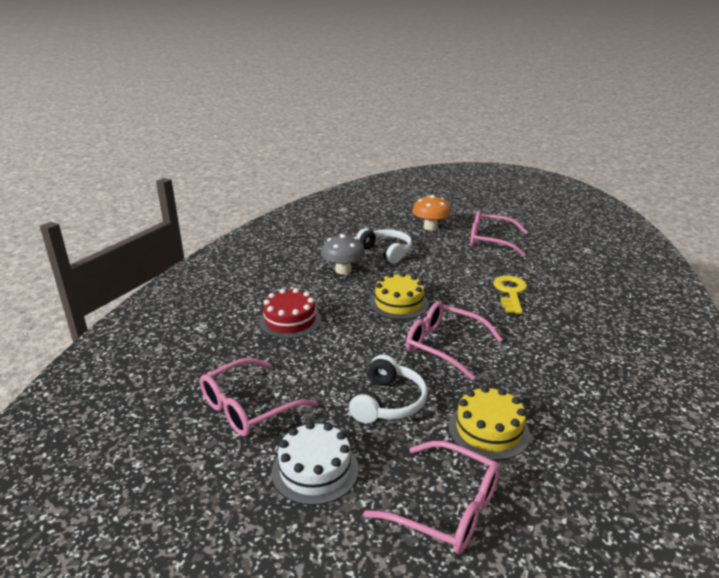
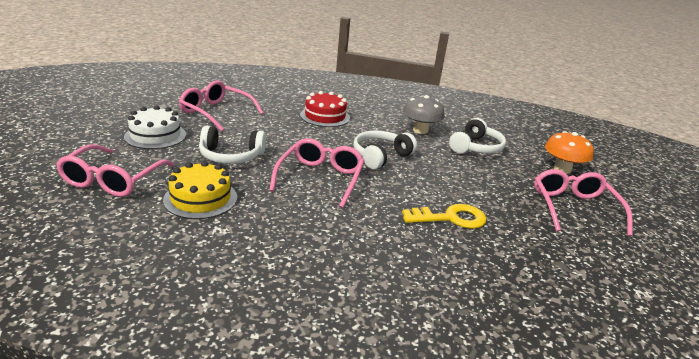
camera: 70 degrees right, 0 degrees up
yellow cake [370,272,429,320] -> white headphones [353,130,417,169]

